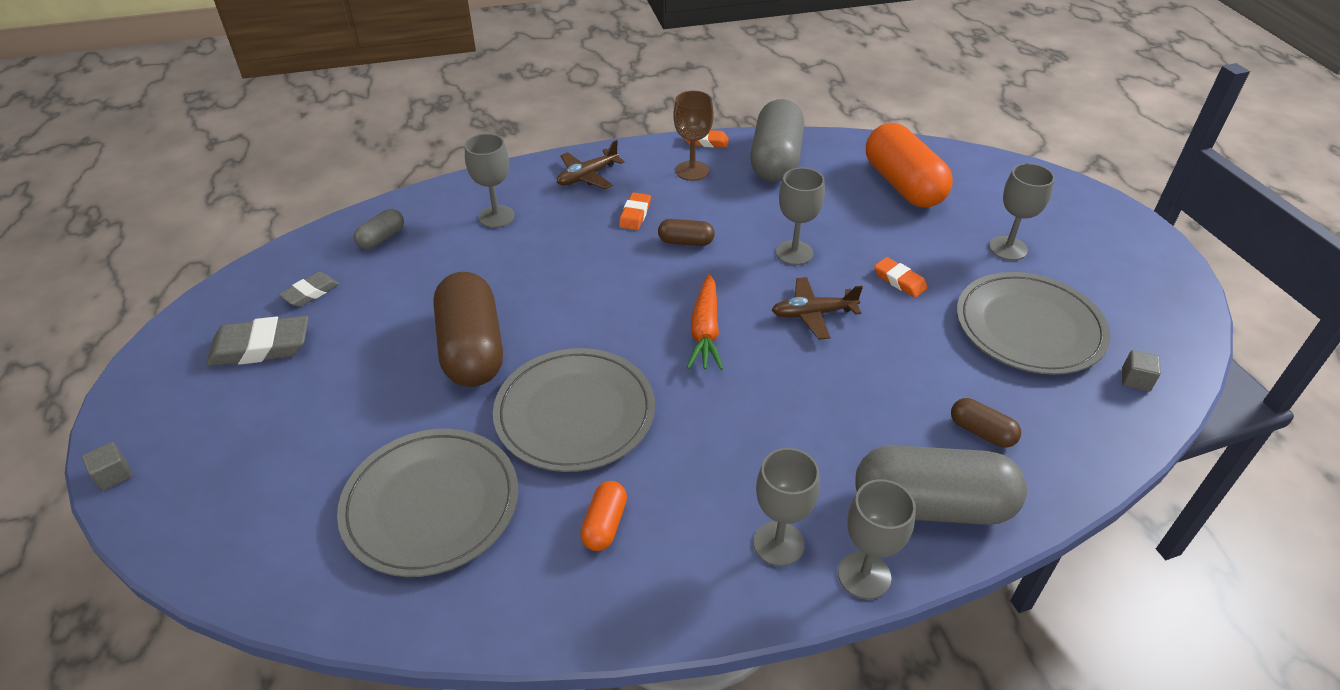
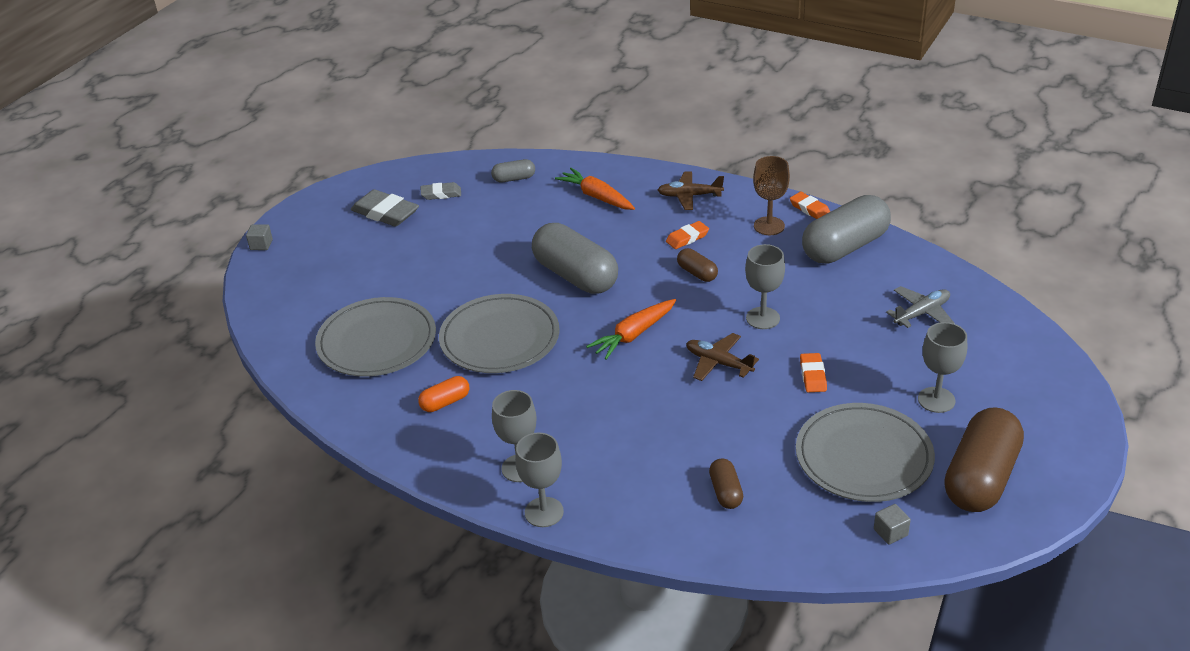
camera: 45 degrees right, 5 degrees down
brown capsule [433,272,503,387] -> brown capsule moved to [944,407,1024,512]
grey goblet [465,133,515,228] -> orange carrot [555,168,635,210]
grey capsule [855,445,1027,525] -> grey capsule moved to [532,223,618,294]
orange capsule [866,123,953,208] -> grey plane [886,286,955,328]

